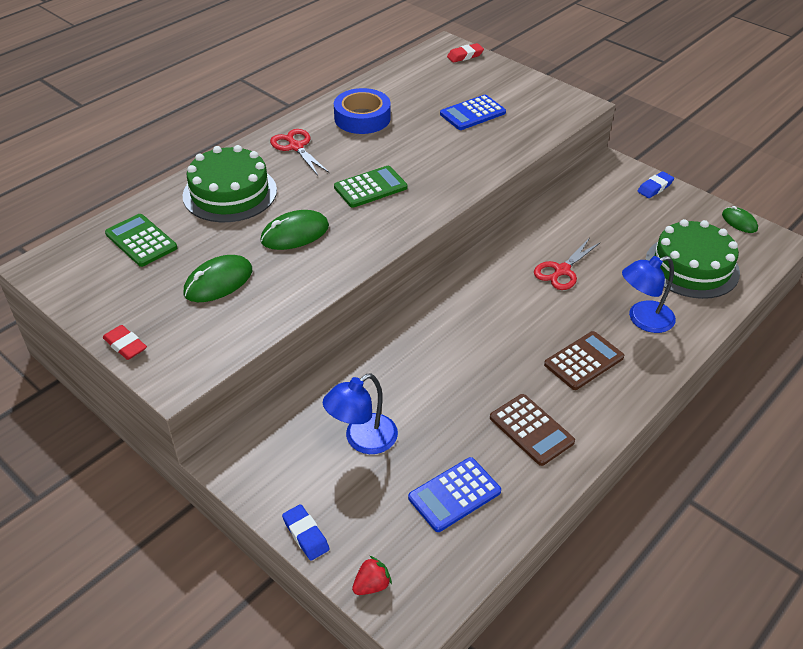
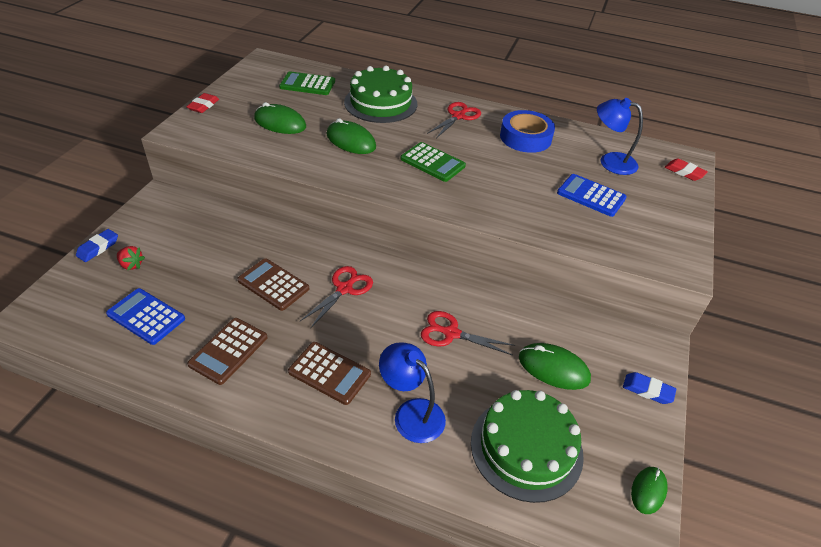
camera: 65 degrees right, 0 degrees up
green calculator [105,214,177,267] -> green calculator turned 105 degrees counterclockwise [279,71,335,95]
blue lamp [323,373,398,454] -> blue lamp moved to [597,98,643,175]
red strawberry [352,556,392,595] -> red strawberry moved to [117,246,145,270]
none -> brown calculator [237,258,309,311]
none -> red scissors [300,266,373,329]
none -> green mouse [519,343,591,390]

